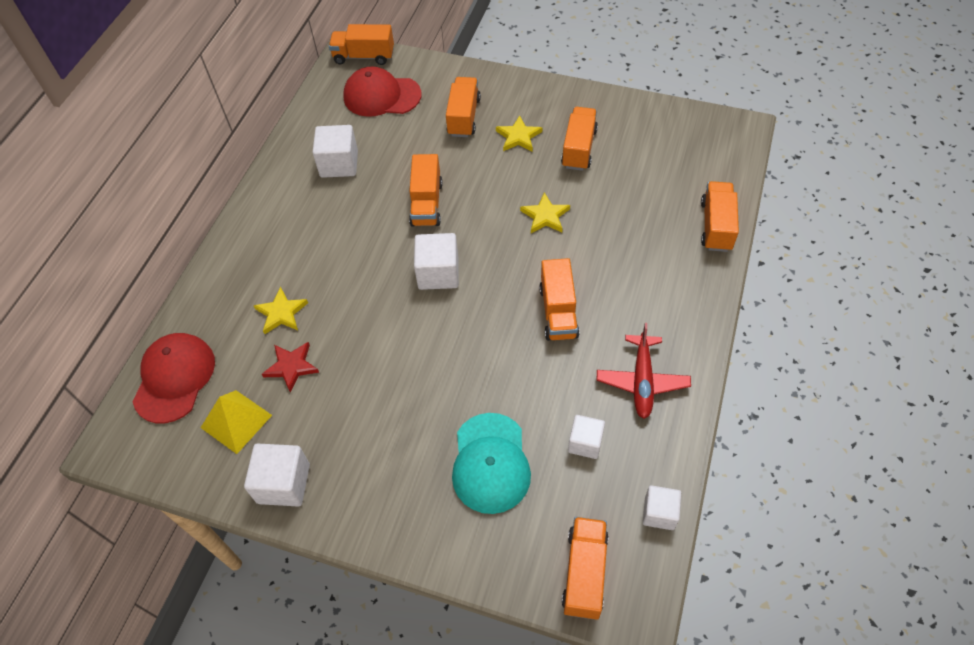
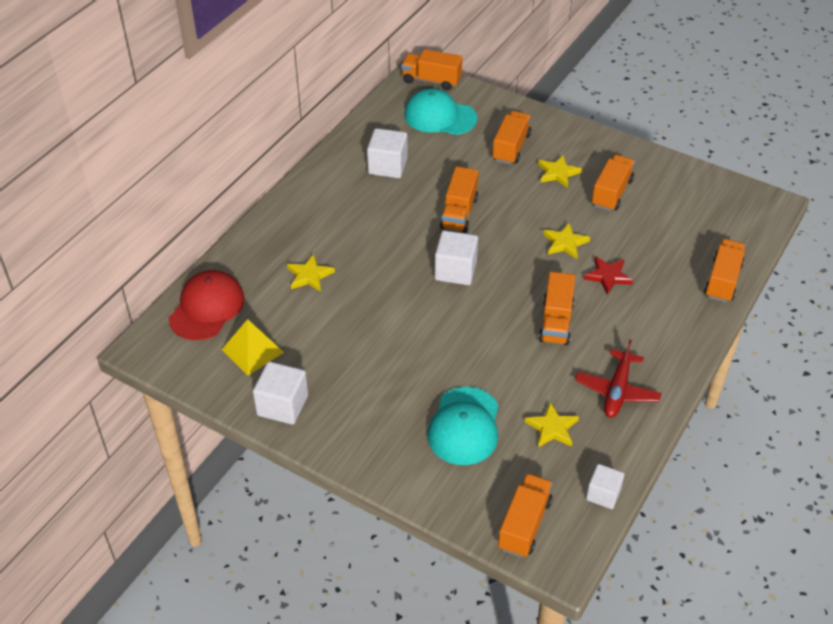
camera: 10 degrees right, 10 degrees down
red star [262,342,319,393] -> red star moved to [584,256,633,294]
red cap [343,67,421,117] -> turquoise cap [404,88,477,135]
white cube [568,415,605,459] -> yellow star [525,402,579,447]

